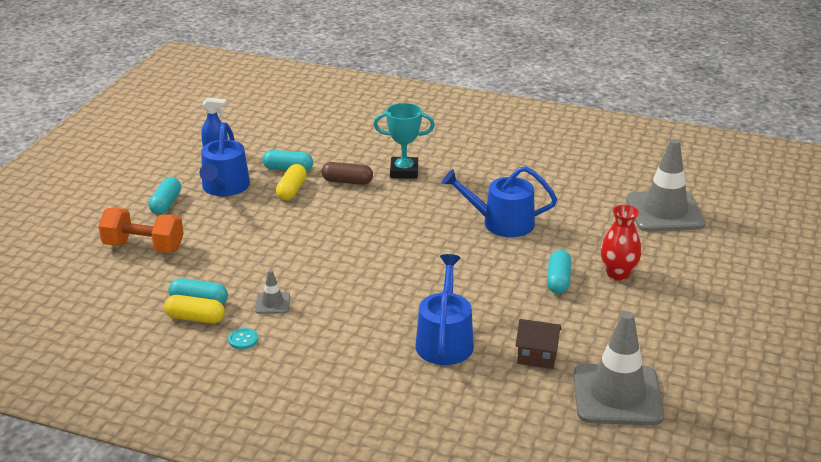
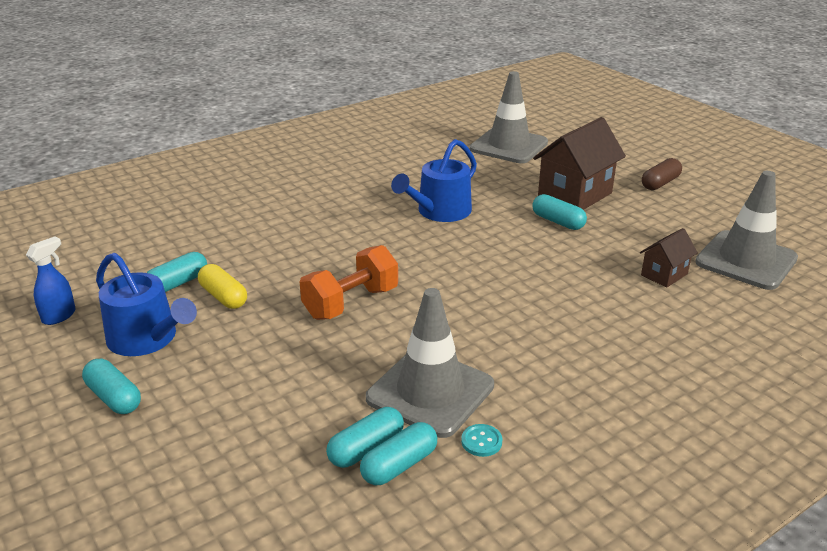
camera: 55 degrees left, 0 degrees up
orange dumbbell [98,208,184,253] -> orange dumbbell moved to [300,245,398,320]
yellow capsule [164,295,225,324] -> turquoise capsule [360,422,437,485]
grey traffic cone [255,270,290,314] -> grey traffic cone [366,288,494,438], size x2.28
brown capsule [321,162,373,185] -> brown capsule moved to [642,158,682,190]
turquoise trophy [374,103,435,179] -> none
blue watering can [416,254,474,365] -> none
red vase [601,205,642,281] -> brown house [533,117,626,210]

